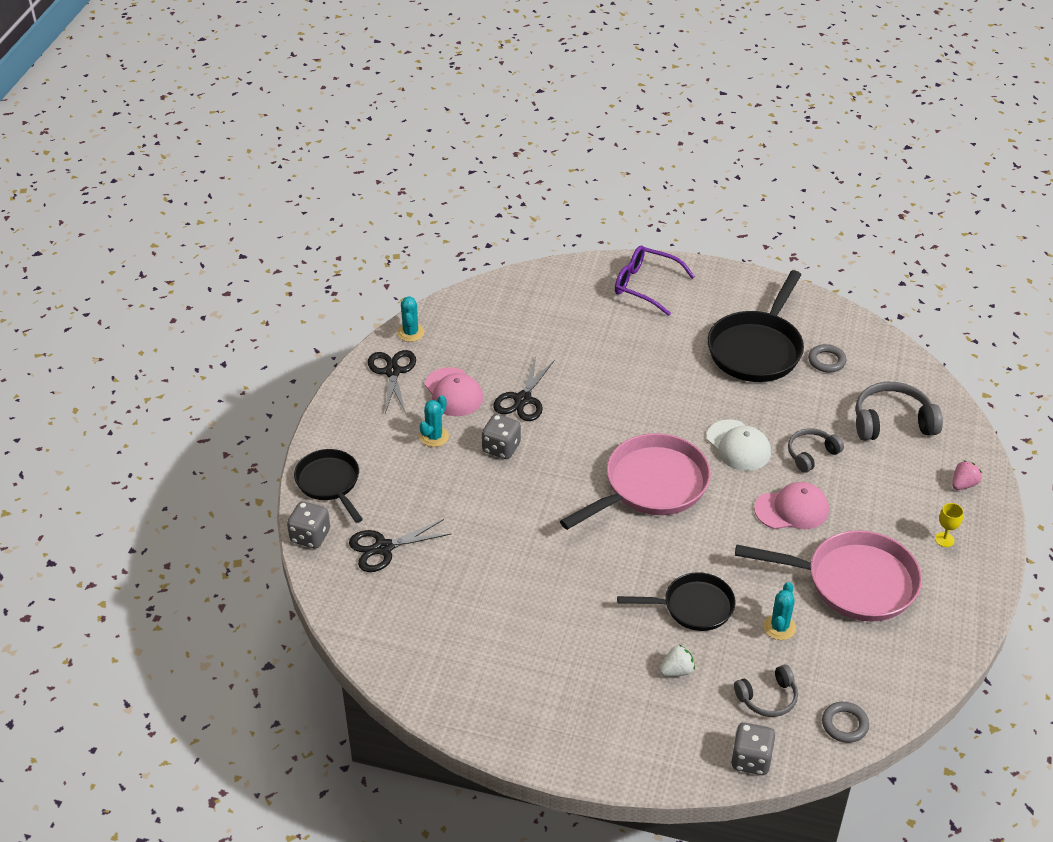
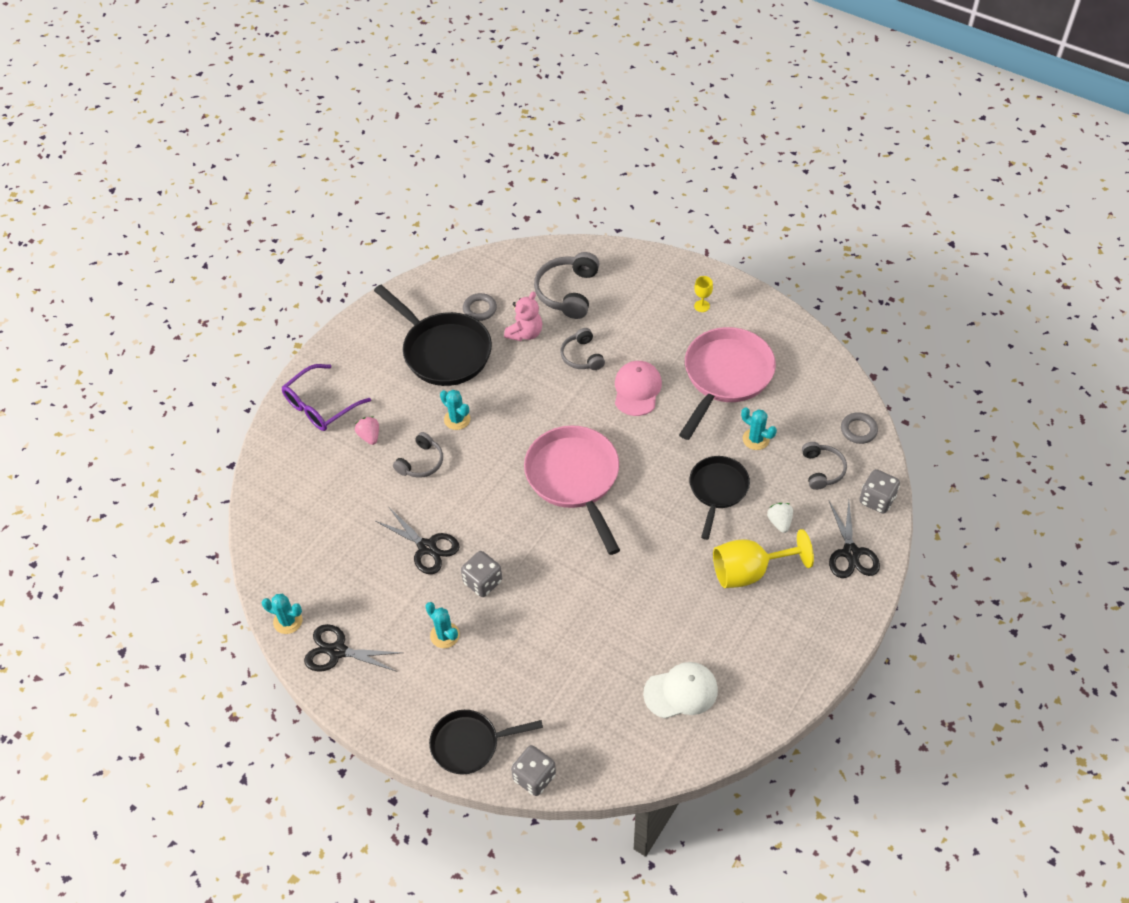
camera: 70 degrees left, 10 degrees up
black scissors [349,519,451,572] -> black scissors moved to [829,500,880,578]
pink cap [425,367,483,416] -> none
white cap [706,419,771,471] -> white cap moved to [643,662,718,718]
pink strawberry [952,460,982,490] -> pink strawberry moved to [355,416,379,445]
none -> grey headphones [393,432,443,478]
none -> turquoise cactus [440,390,470,430]
none -> pink teddy bear [504,291,543,341]
none -> yellow goblet [713,529,814,588]

